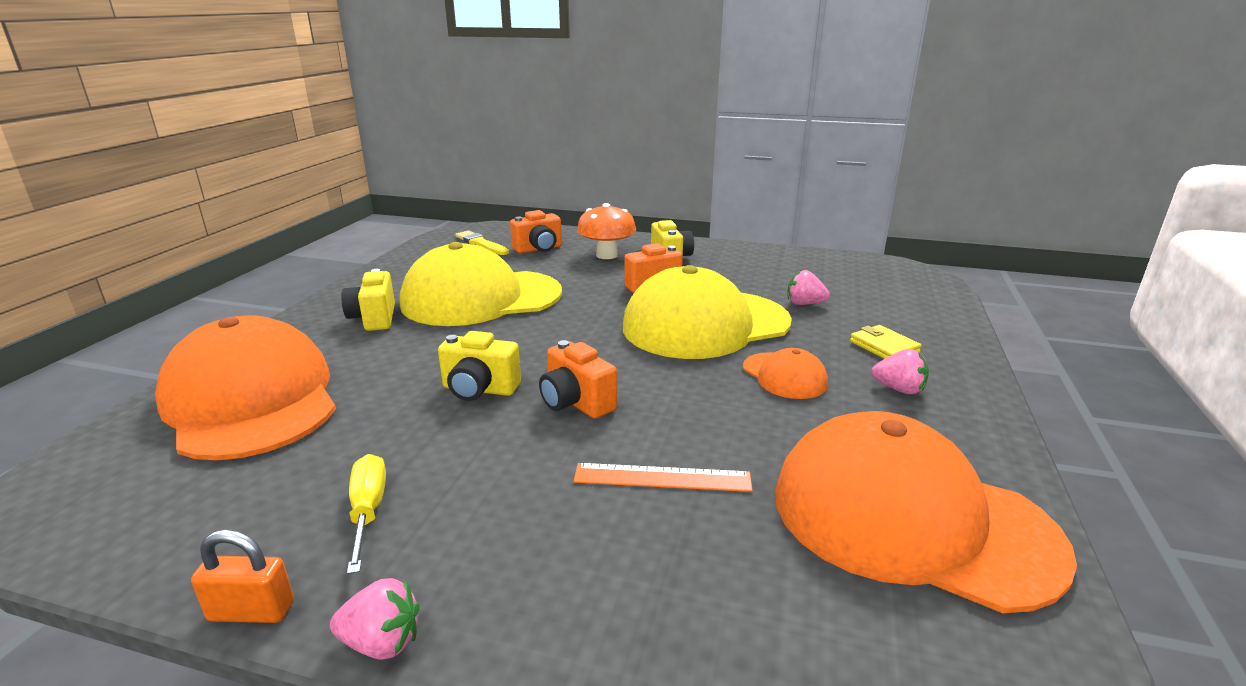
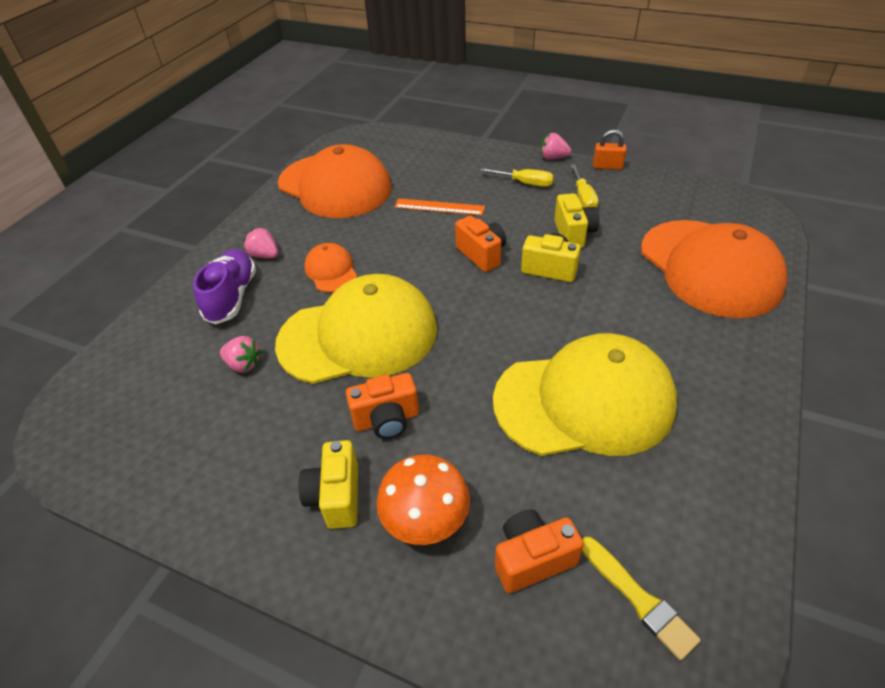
camera: 170 degrees left, 20 degrees up
yellow camera [341,269,395,331] -> yellow camera moved to [554,193,599,248]
yellow wallet [850,325,922,359] -> purple shoe [193,249,256,324]
none -> yellow screwdriver [480,168,554,187]

